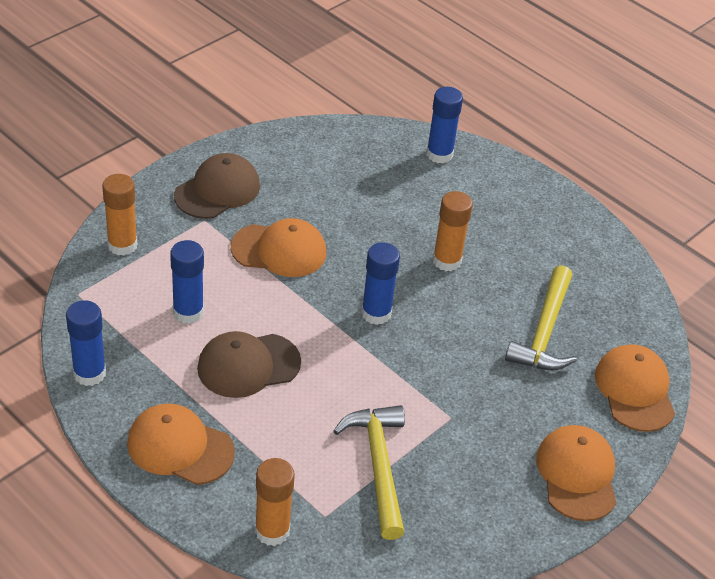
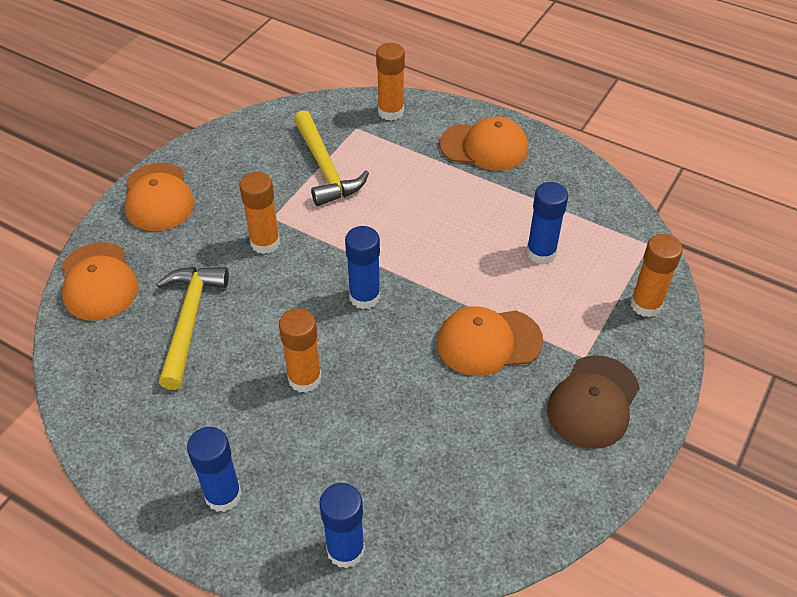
camera: 170 degrees right, 5 degrees up
blue glue stick [66,300,106,386] -> blue glue stick moved to [187,427,242,512]
brown cap [197,331,301,398] -> none
none -> orange glue stick [239,172,280,254]

